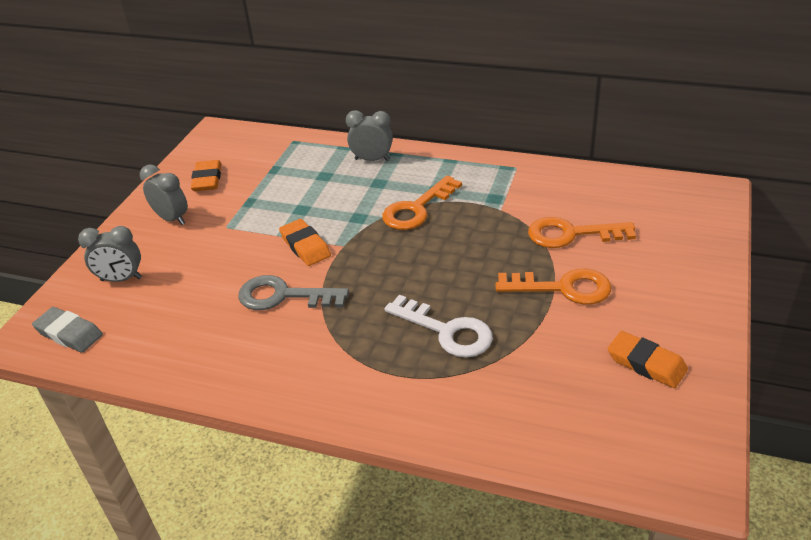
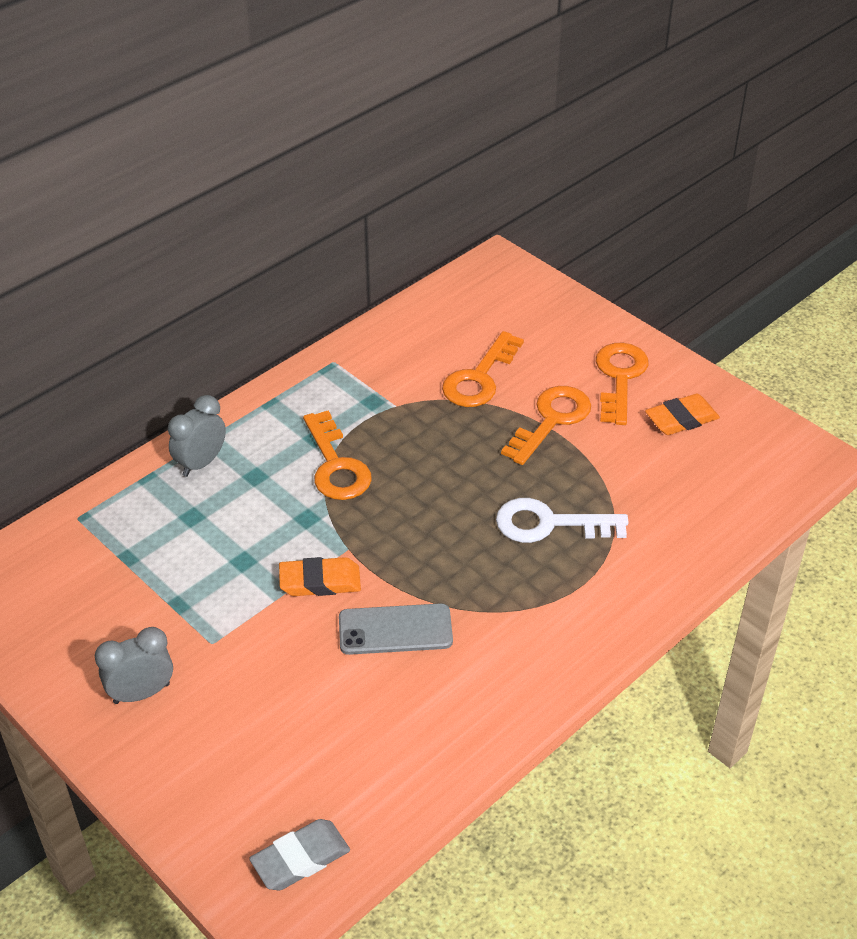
camera: 65 degrees left, 5 degrees up
grey clock [78,226,142,282] -> none
orange eraser [191,160,221,191] -> none
grey key [238,275,349,310] -> grey phone [339,603,453,655]
white key [384,295,493,358] -> white key turned 150 degrees counterclockwise [496,498,629,543]
none -> orange key [596,343,648,425]

